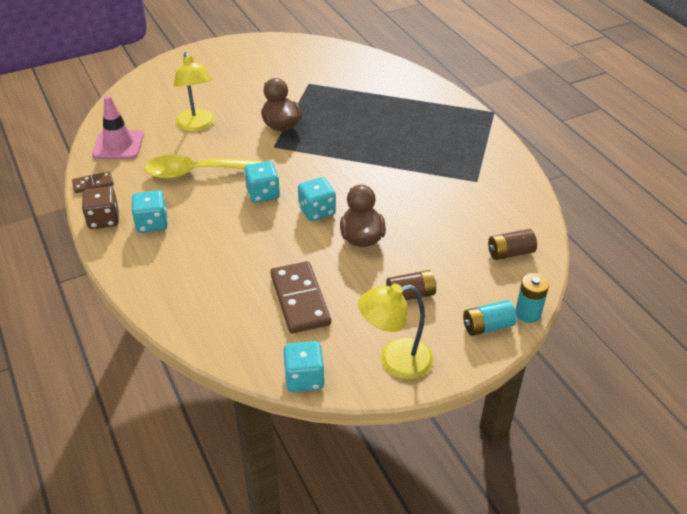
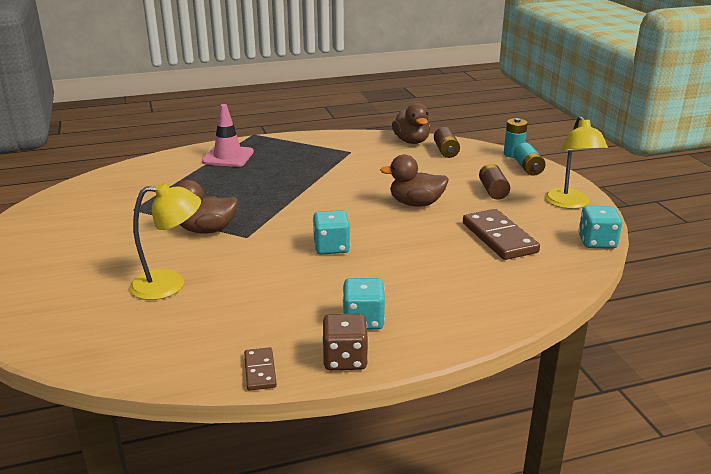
camera: 80 degrees left, 15 degrees down
pink traffic cone [92,96,144,159] -> pink traffic cone moved to [202,104,254,167]
yellow spoon [144,155,261,179] -> none
brown domino [271,261,331,334] -> brown domino turned 75 degrees clockwise [463,209,540,260]
turquoise dice [298,177,336,221] -> none
none -> brown duck [392,103,430,144]

